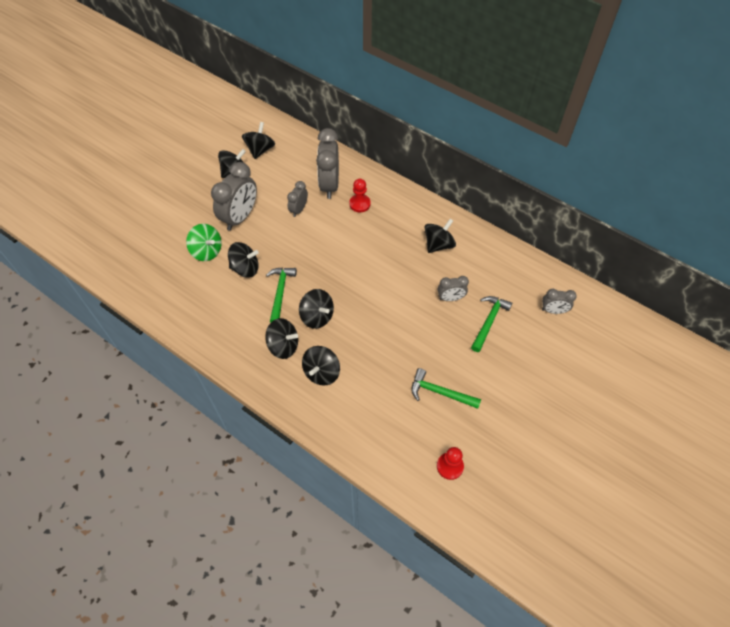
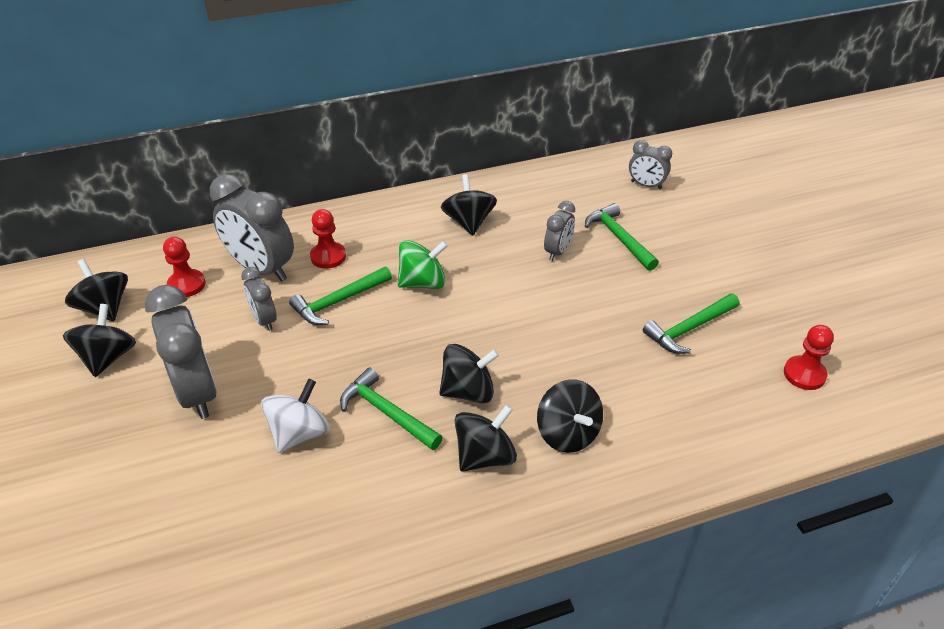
camera: 55 degrees left, 15 degrees down
green spinning top [186,224,222,261] -> green spinning top moved to [398,240,448,289]
black spinning top [228,242,259,278] -> white spinning top [261,379,330,453]
grey clock [542,289,577,314] -> grey clock turned 75 degrees clockwise [629,140,672,189]
none -> red pawn [163,237,206,297]
none -> green hammer [289,267,392,325]

